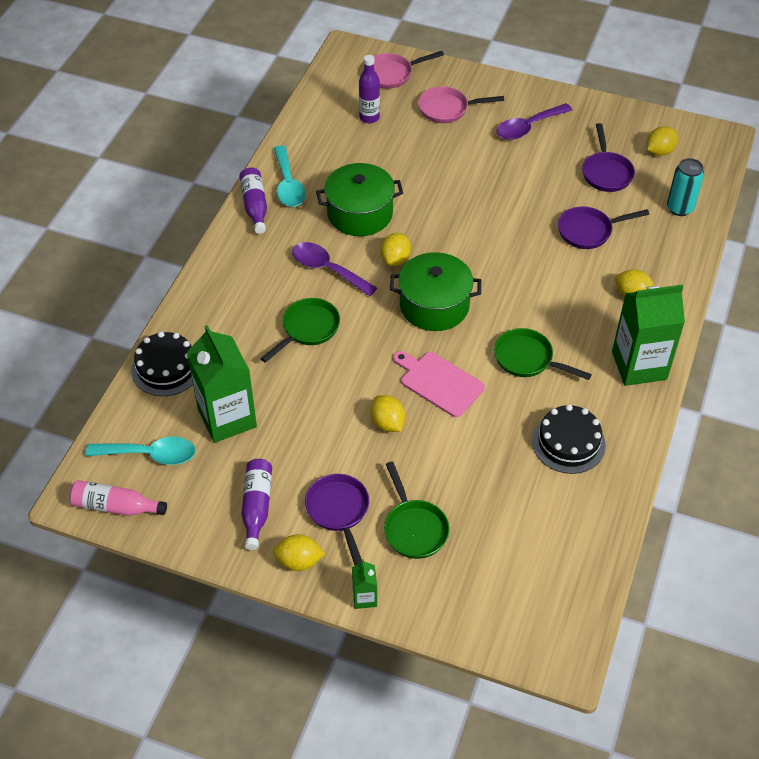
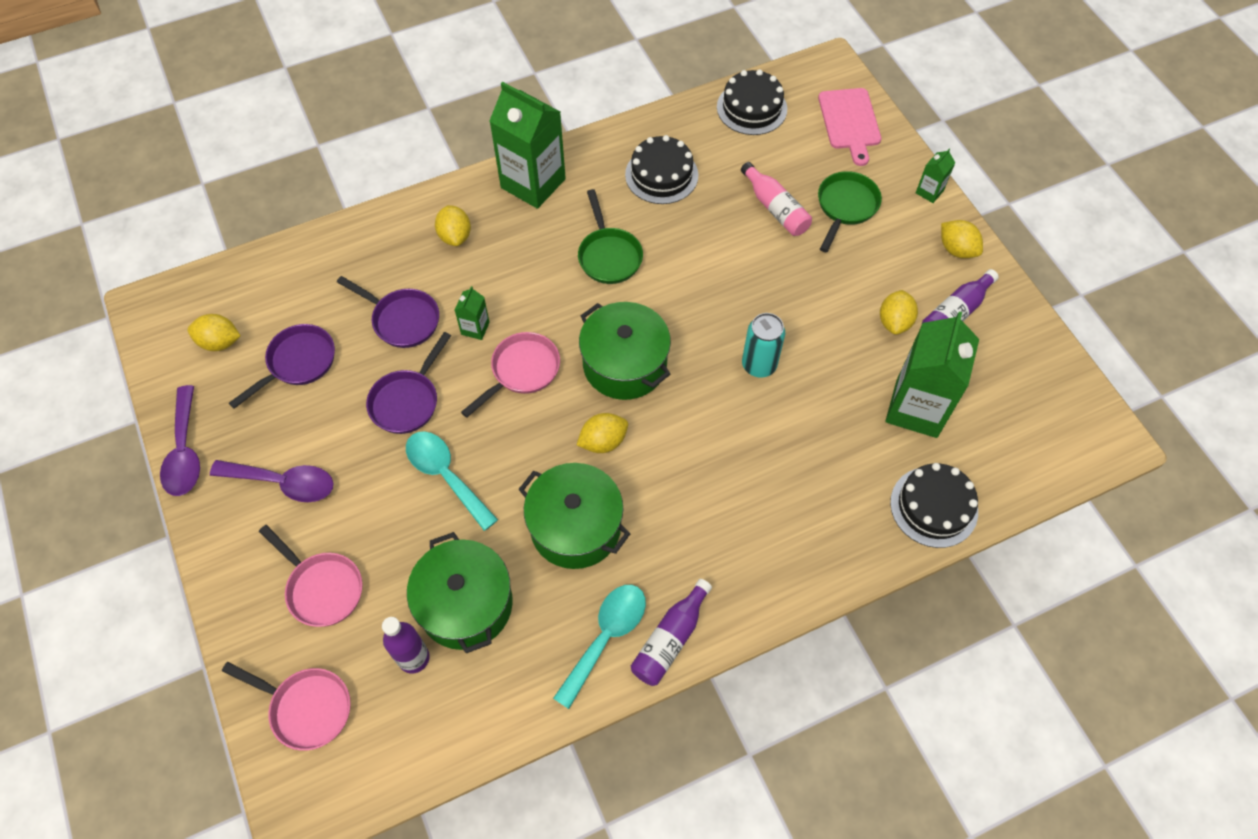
camera: 135 degrees left, 10 degrees up
pink bottle [69,480,167,516] -> pink bottle moved to [741,162,812,236]
turquoise spoon [86,437,196,465] -> turquoise spoon moved to [406,431,498,531]
green pan [260,298,340,363] -> none
purple spoon [292,242,377,296] -> purple spoon moved to [160,385,200,496]
purple pan [305,474,369,565] -> purple pan moved to [366,332,451,434]
yellow lemon [370,395,405,432] -> yellow lemon moved to [880,290,918,335]
pink cutting board [393,351,485,417] -> pink cutting board moved to [818,88,881,166]
turquoise can [667,158,704,216] -> turquoise can moved to [742,313,785,378]
none -> green pot [407,532,513,653]
none -> green carton [455,286,490,340]
none -> pink pan [461,332,560,418]
none -> black cake [717,69,787,135]

